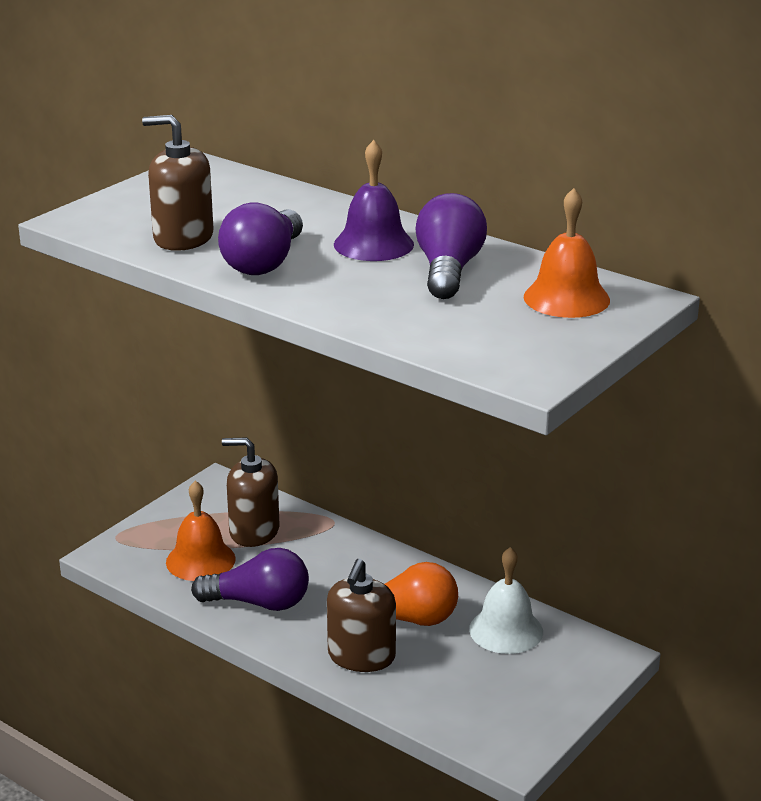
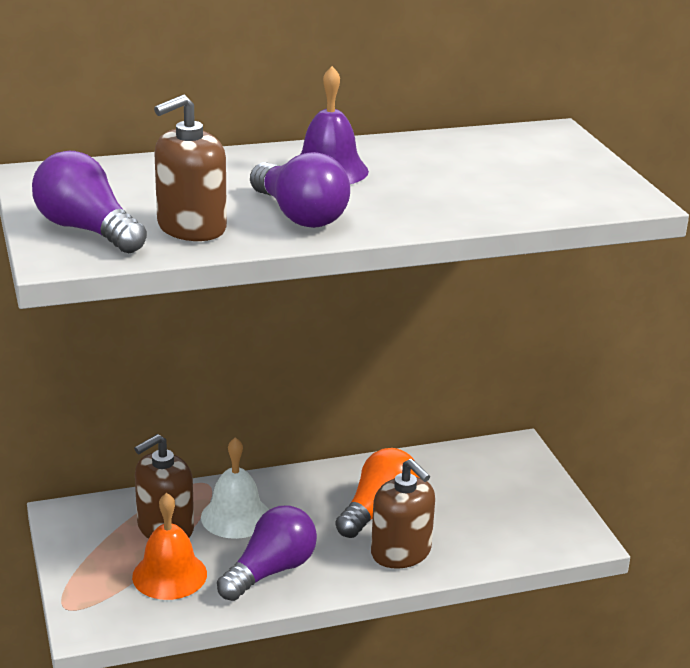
camera: 55 degrees left, 0 degrees up
purple light bulb [415,193,487,299] -> purple light bulb moved to [32,151,147,253]
white bell [469,547,543,654] -> white bell moved to [201,437,269,539]
orange bell [524,188,610,318] -> none

